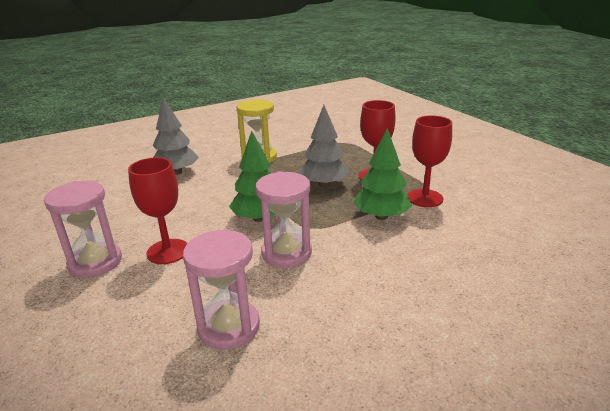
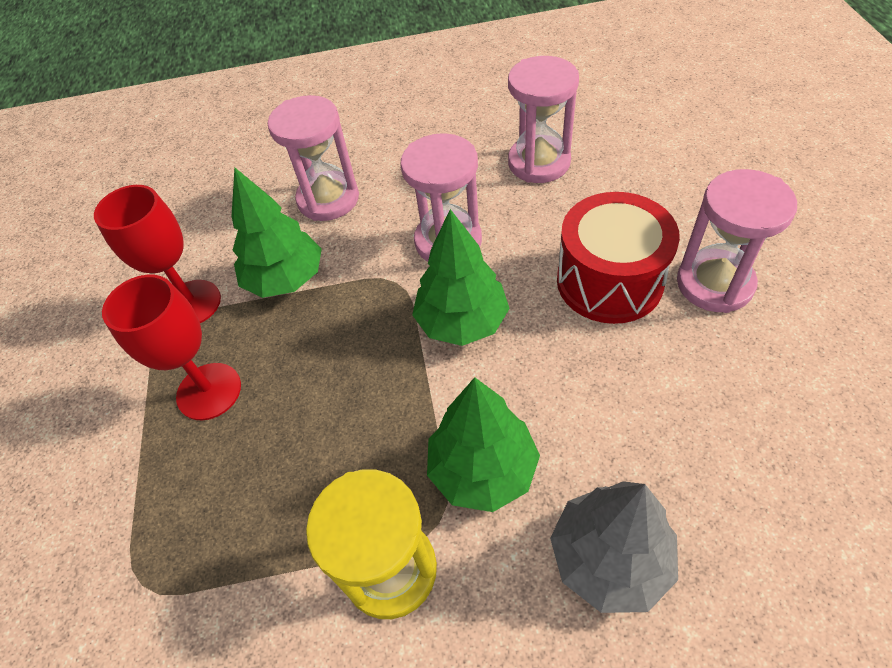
camera: 155 degrees left, 25 degrees up
red goblet [128,157,188,264] -> red drum [557,192,680,324]
grey tree [299,105,350,187] -> none
none -> pink hourglass [268,95,359,221]
none -> green tree [427,377,540,512]

